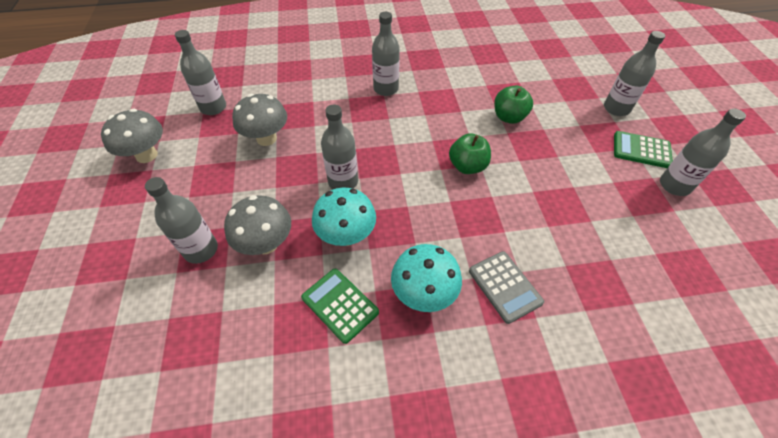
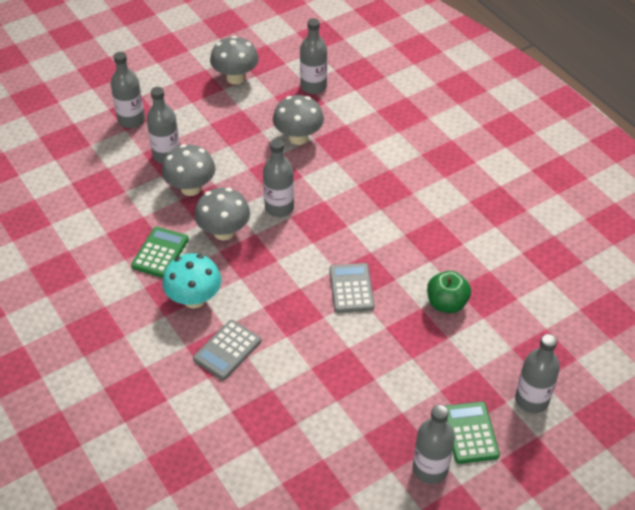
camera: 65 degrees right, 5 degrees down
turquoise mushroom [312,187,376,246] -> grey mushroom [194,188,250,240]
grey bottle [372,12,400,96] -> grey bottle moved to [111,52,145,128]
green apple [449,133,491,174] -> grey calculator [329,263,375,313]

